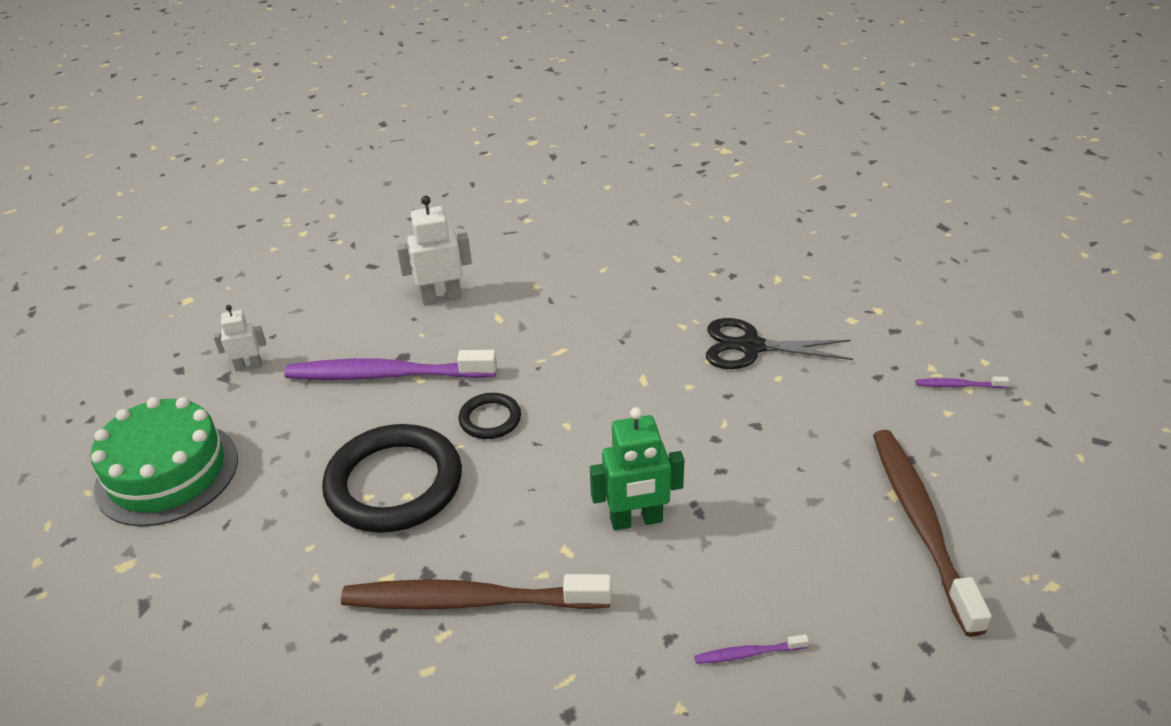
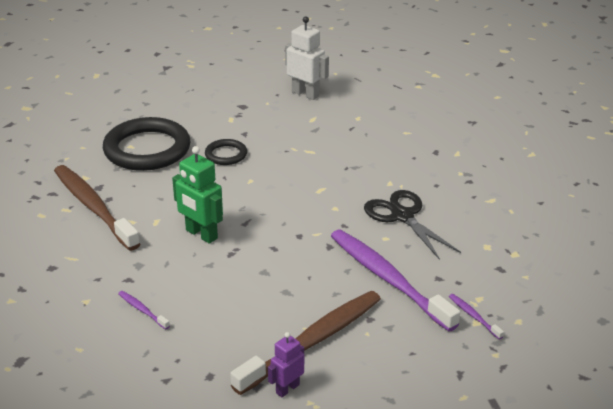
camera: 50 degrees right, 5 degrees down
green cake [91,397,238,527] -> none
white robot [214,305,266,372] -> none
purple toothbrush [284,350,497,380] -> purple toothbrush moved to [331,230,460,332]
none -> purple robot [268,332,304,397]

